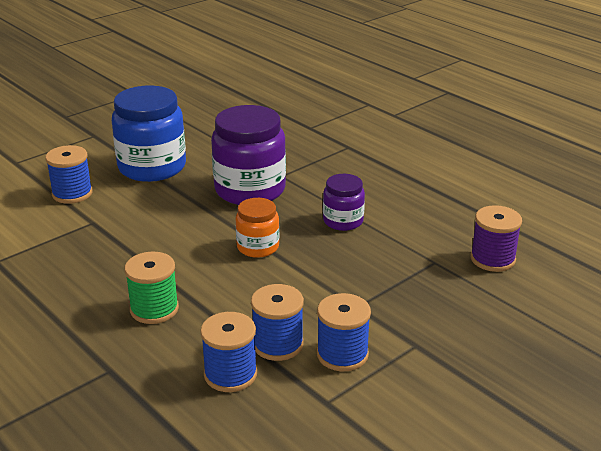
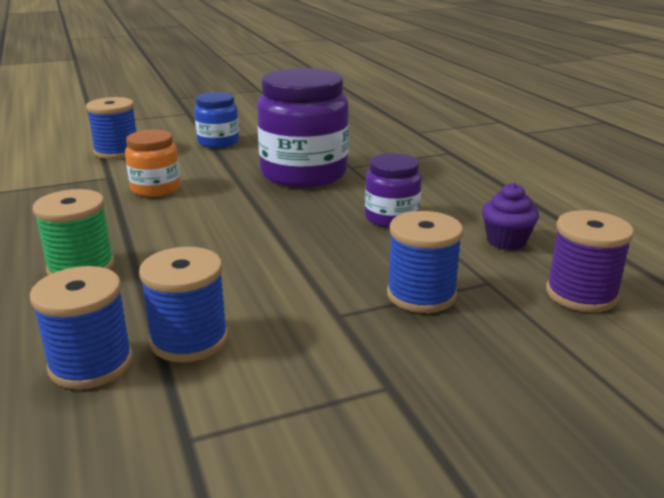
camera: 20 degrees right, 5 degrees down
blue jar [112,86,186,182] -> blue jar [194,92,239,148], size x0.54
orange jar [236,198,279,258] -> orange jar moved to [125,129,181,197]
blue spool [317,293,371,371] -> blue spool moved to [387,211,463,313]
none -> purple cupcake [482,183,539,250]

